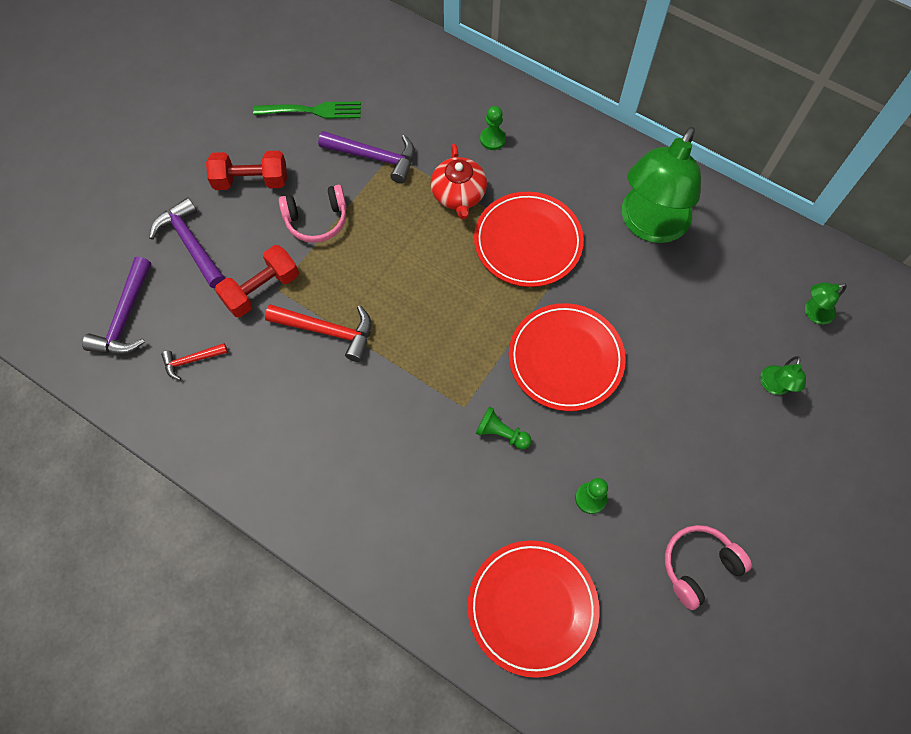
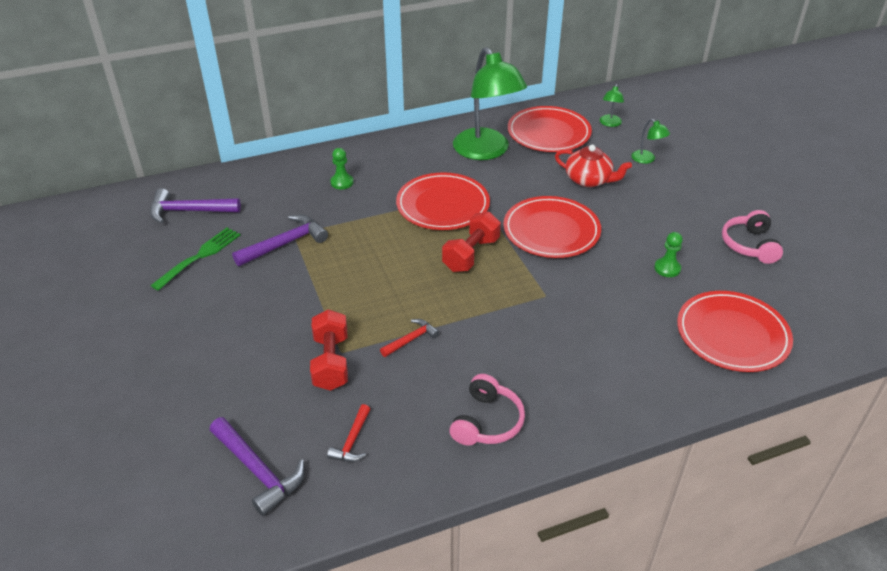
camera: 55 degrees left, 25 degrees down
purple hammer [149,198,225,288] -> purple hammer moved to [150,188,241,223]
red dumbbell [206,151,287,190] -> red dumbbell moved to [442,212,501,272]
red hammer [265,304,372,362] -> red hammer [380,319,439,357], size x0.58
pink headphones [279,185,347,243] -> pink headphones moved to [449,374,525,446]
red teapot [431,143,487,220] -> red teapot moved to [555,145,632,187]
green pawn [475,406,531,449] -> none
none -> red plate [508,106,592,152]

